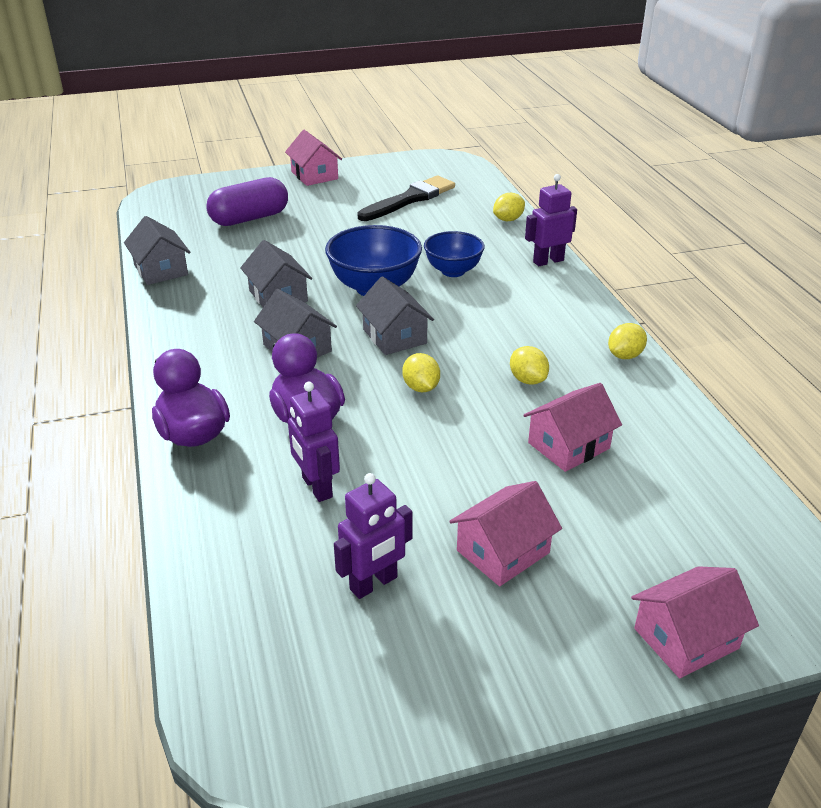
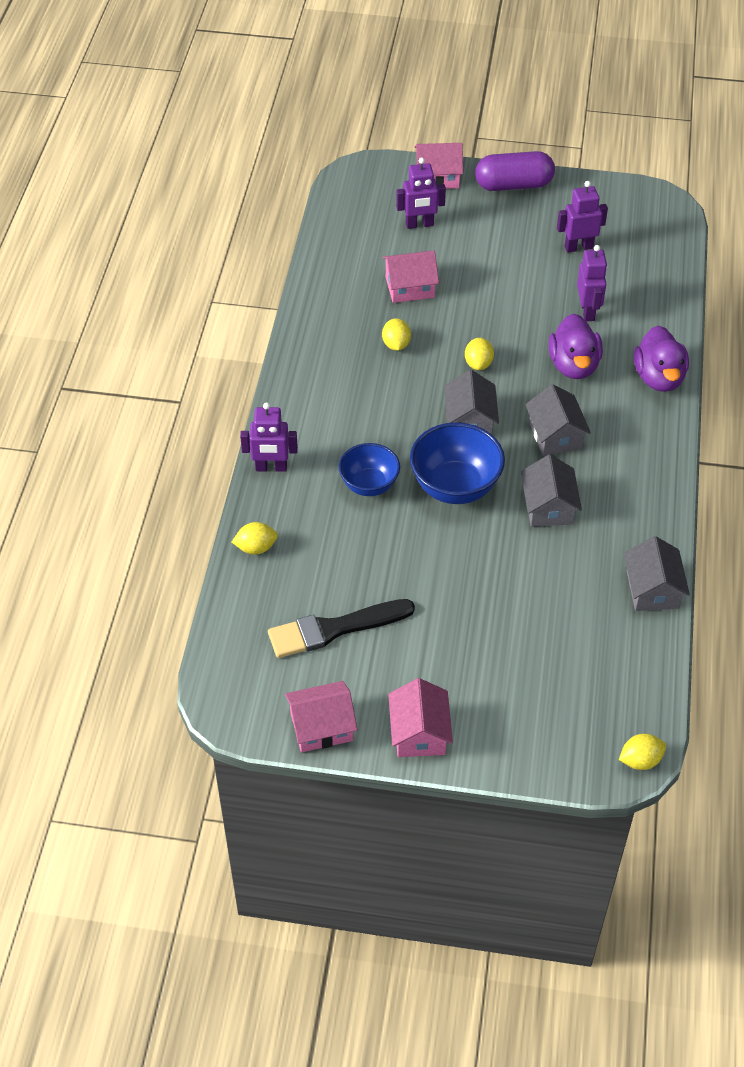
camera: 155 degrees left, 15 degrees up
purple capsule [206,177,288,226] -> purple capsule moved to [475,151,555,191]
pink house [449,481,562,586] -> pink house moved to [285,681,358,752]
yellow lemon [608,323,647,359] -> yellow lemon moved to [619,734,666,770]
none -> purple robot [396,158,446,229]

